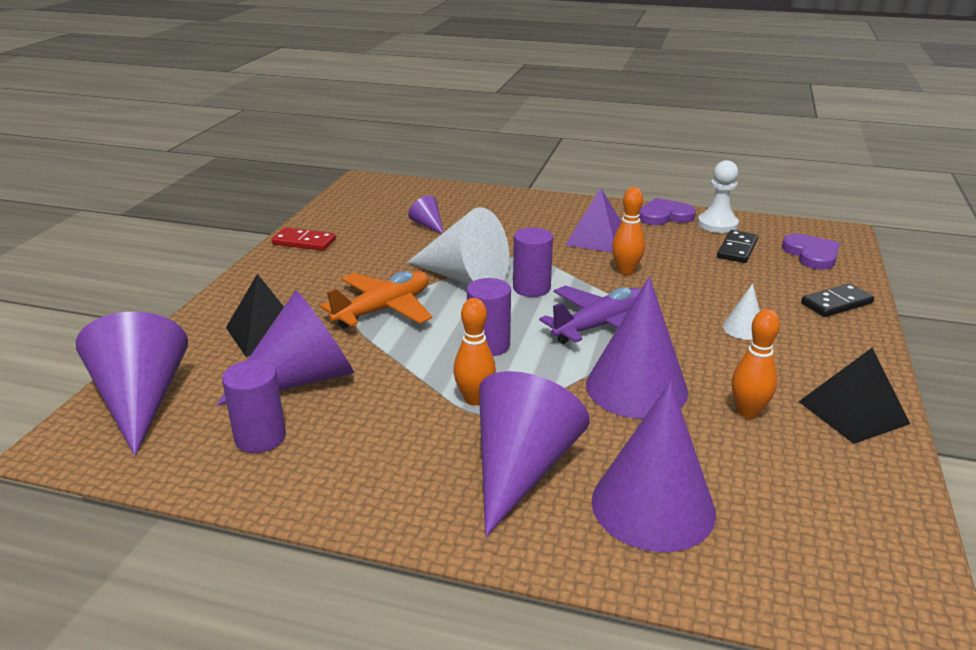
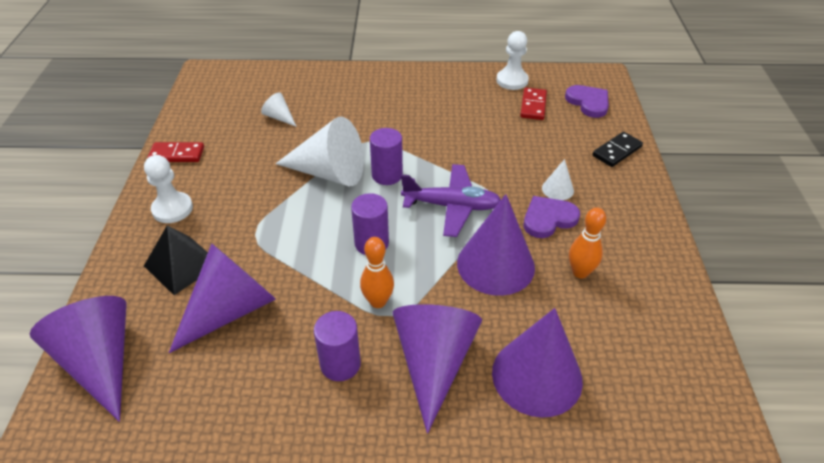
camera: 15 degrees left, 15 degrees up
purple cylinder [222,360,286,453] -> purple cylinder moved to [314,311,361,381]
orange plane [320,271,432,329] -> none
purple cone [408,195,444,234] -> white cone [261,92,297,127]
purple plane [539,286,641,344] -> purple plane turned 60 degrees clockwise [401,164,501,237]
purple pyramid [565,188,621,253] -> none
orange bowling pin [612,187,645,275] -> none
purple heart [639,198,696,225] -> purple heart moved to [524,196,580,238]
black domino [717,230,758,263] -> red domino [520,88,547,120]
black pyramid [799,348,910,444] -> none
none -> white pawn [144,155,193,223]

